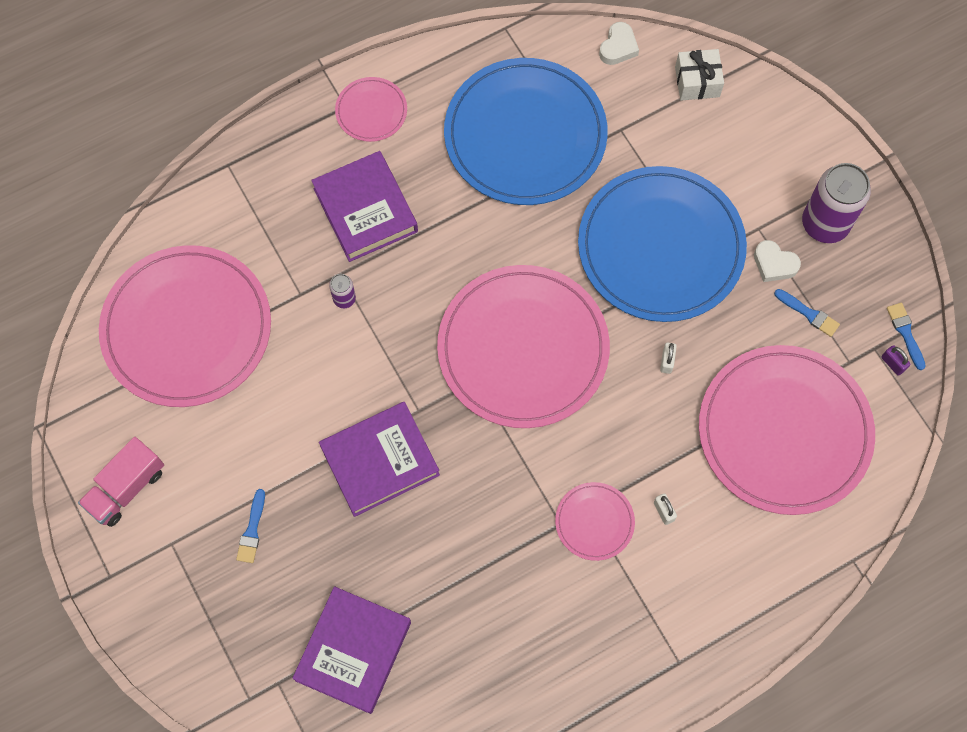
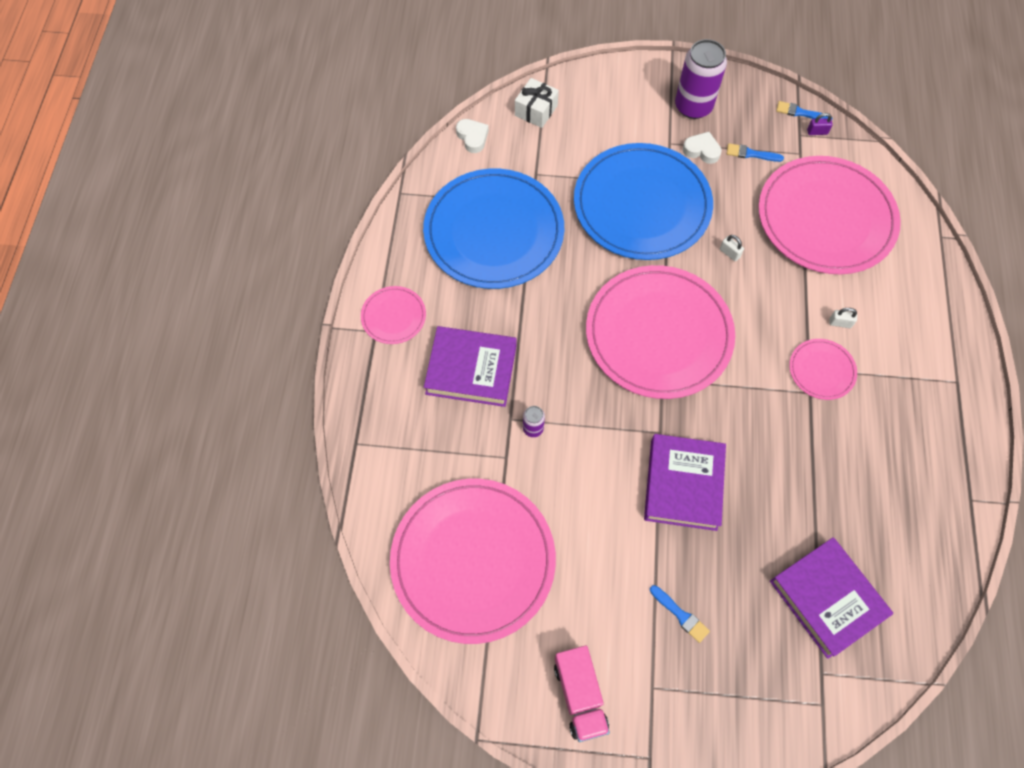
camera: 55 degrees left, 5 degrees down
white heart [754,240,801,282] -> white heart turned 135 degrees counterclockwise [683,132,722,164]
blue brush [774,289,840,337] -> blue brush turned 150 degrees counterclockwise [727,143,784,162]

